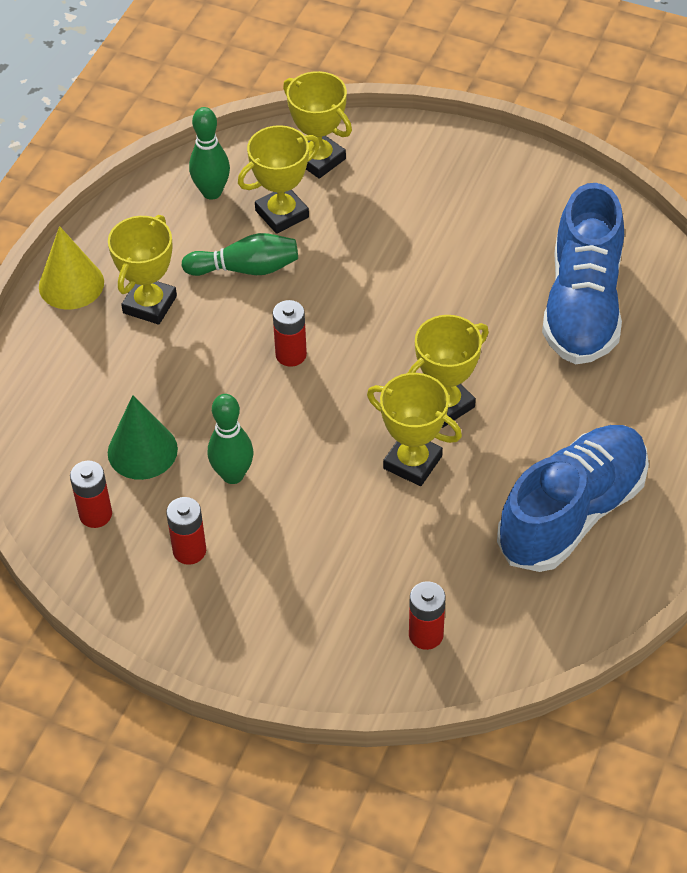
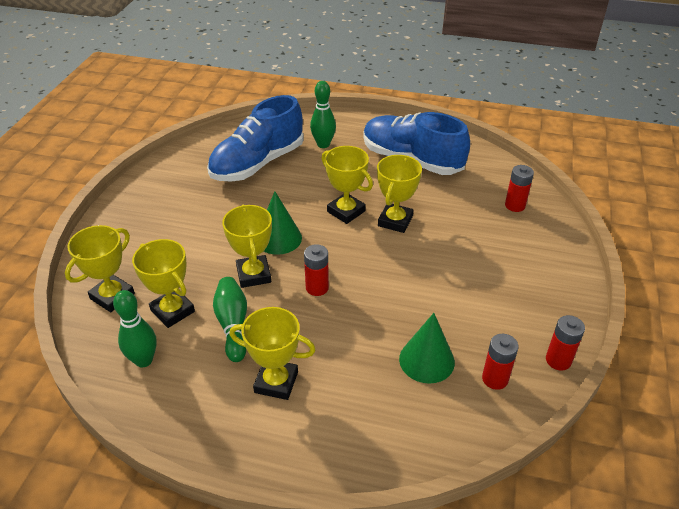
camera: 100 degrees left, 10 degrees down
yellow cone [39,226,104,309] -> none
red battery [166,497,206,565] -> red battery moved to [546,315,585,370]
green bowling pin [208,394,253,484] -> green bowling pin moved to [310,81,336,148]
blue shoe [542,183,624,365] -> blue shoe turned 135 degrees clockwise [207,95,304,182]
none -> yellow trophy [222,204,272,288]
none -> green cone [264,191,302,255]

